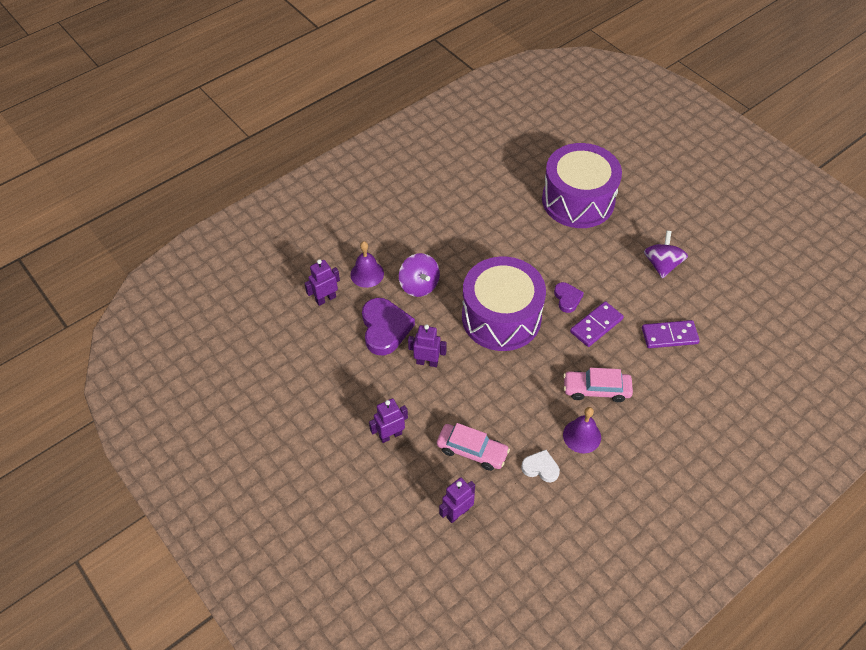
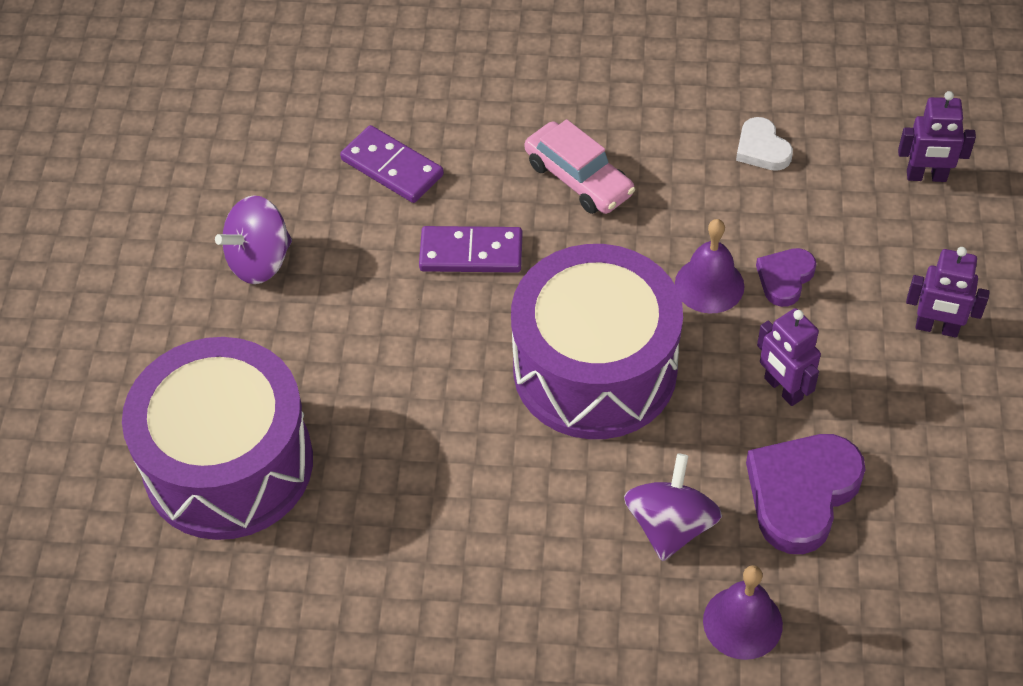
camera: 135 degrees left, 0 degrees up
purple robot [304,259,340,306] -> none
pink car [437,423,510,471] -> none
purple heart [554,282,584,313] -> purple heart moved to [756,248,816,307]
purple bell [563,407,601,453] -> purple bell moved to [675,219,744,314]

